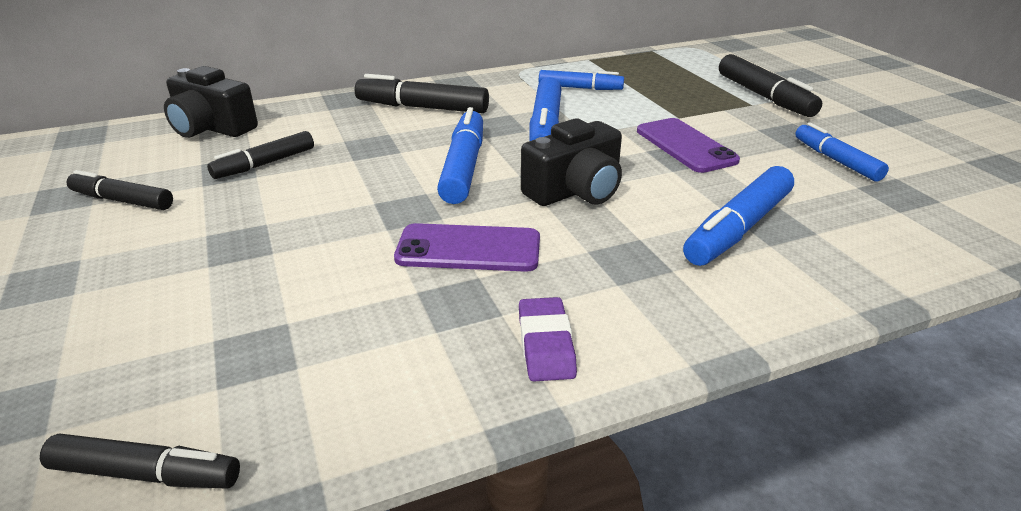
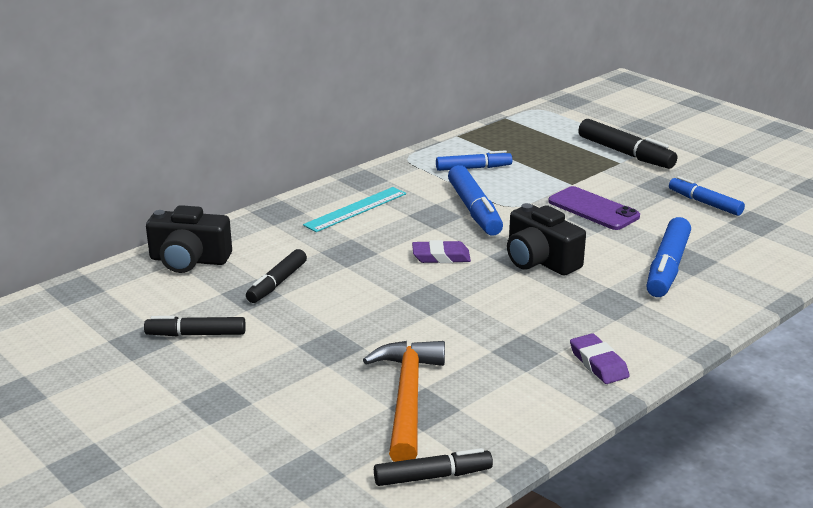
camera: 20 degrees left, 5 degrees down
black marker [355,74,489,113] -> turquoise ruler [303,187,406,232]
purple phone [394,223,540,272] -> none
blue marker [437,107,483,204] -> purple eraser [412,240,471,263]
black camera [521,118,622,206] -> black camera turned 105 degrees clockwise [507,203,586,275]
none -> orange hammer [363,341,445,462]

